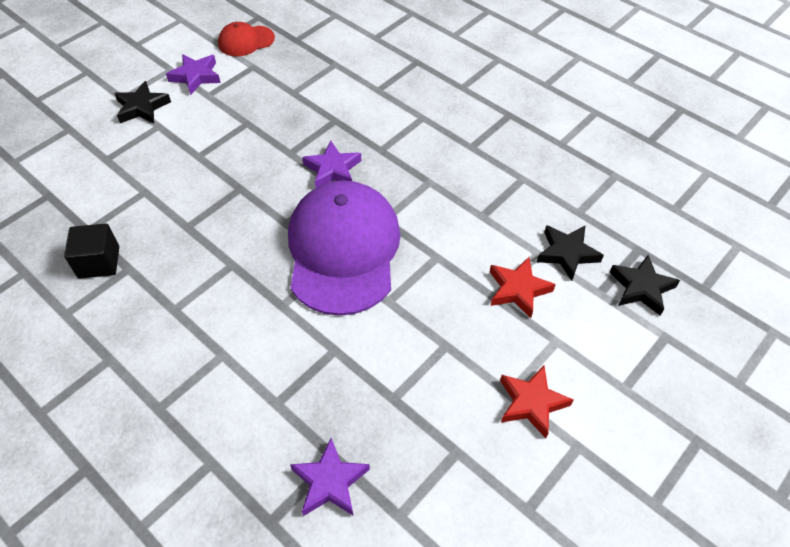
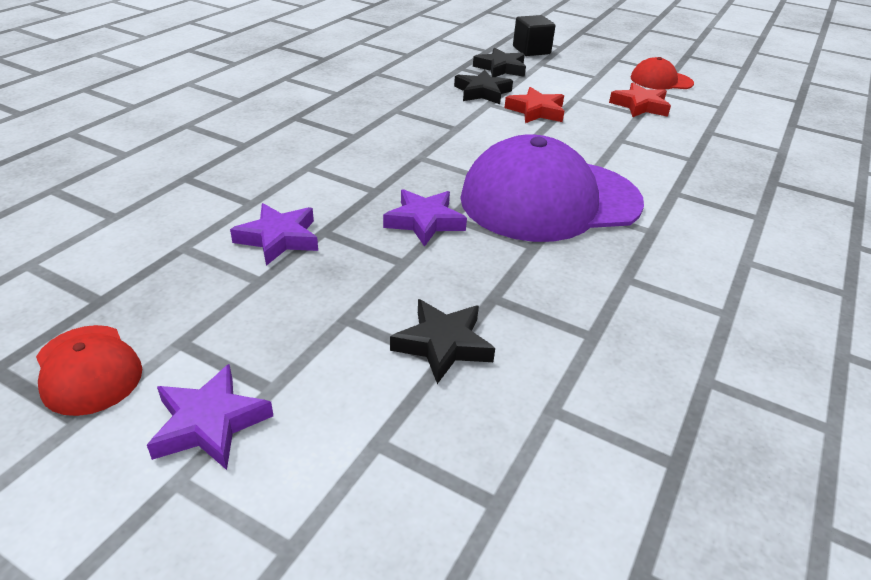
camera: 105 degrees left, 15 degrees down
black cube [64,224,119,279] -> black cube moved to [513,15,555,56]
black star [114,81,171,124] -> black star moved to [390,299,495,384]
purple star [290,438,370,516] -> purple star moved to [230,203,318,266]
none -> red cap [631,57,694,90]

